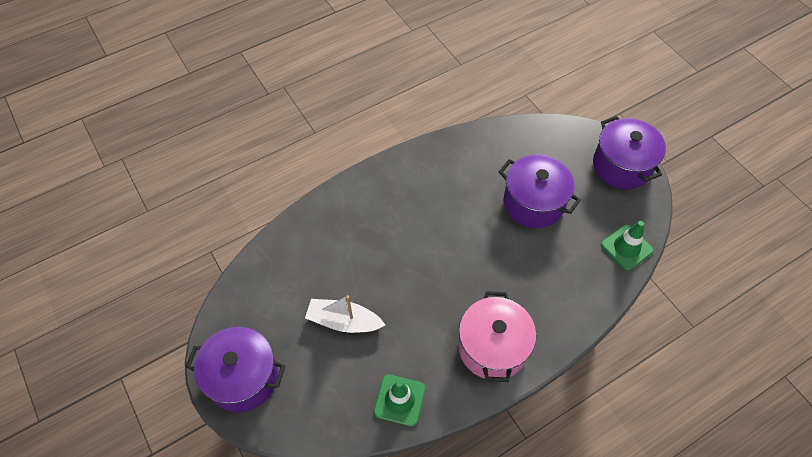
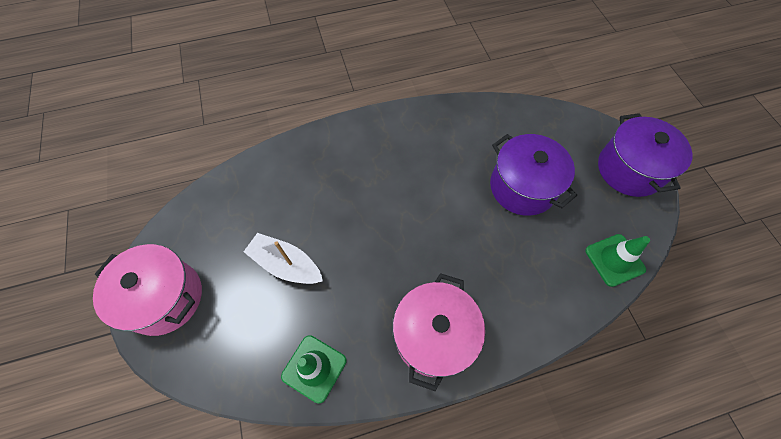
camera: 15 degrees right, 5 degrees up
purple pot [186,327,286,412] -> pink pot [93,244,202,336]

